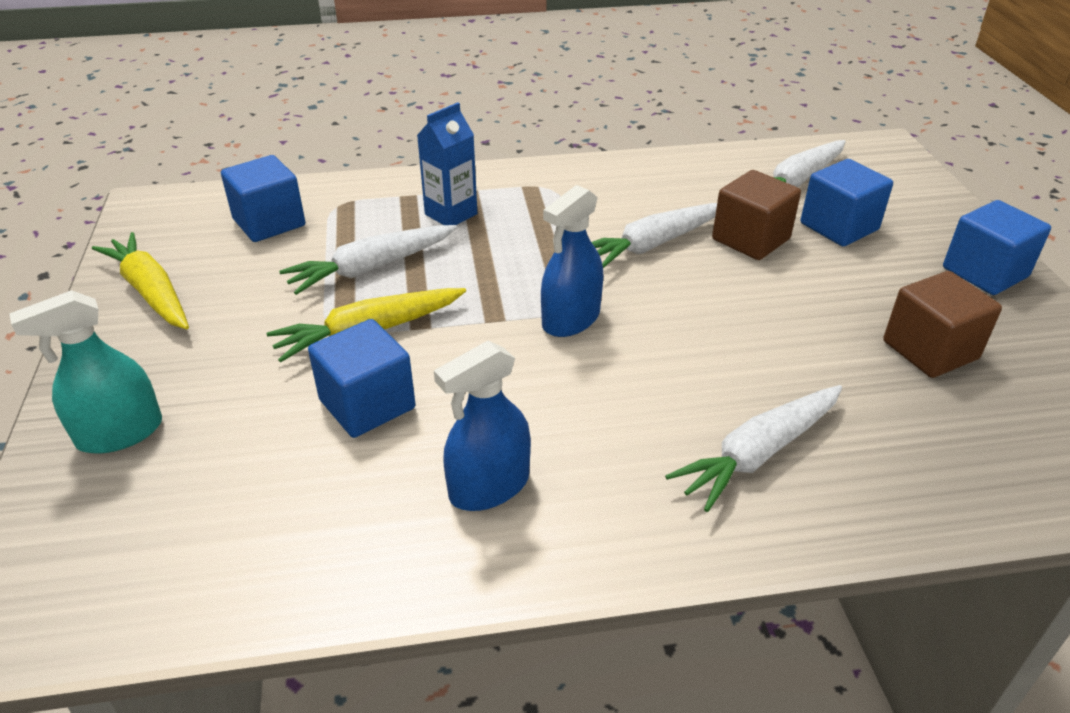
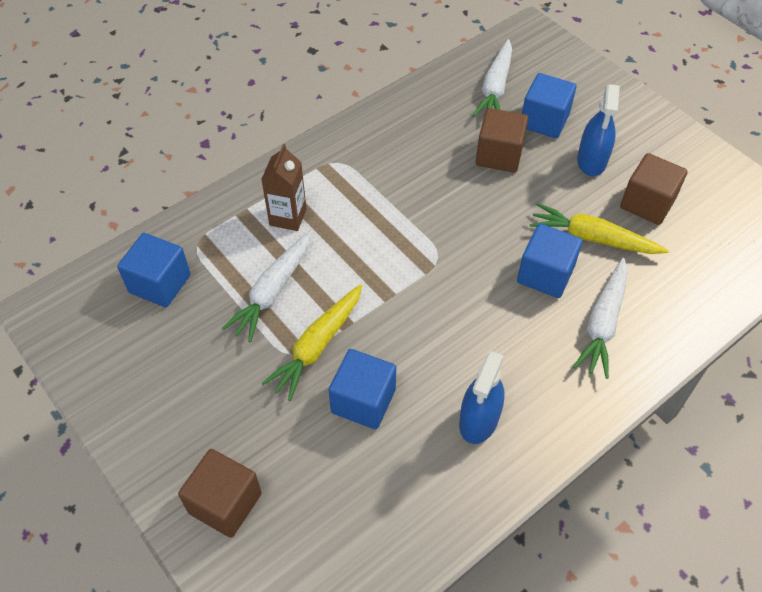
camera: 30 degrees left, 15 degrees up
turquoise spray bottle [9,290,162,454] -> brown cube [178,449,262,538]
yellow carrot [92,232,189,329] -> yellow carrot moved to [530,203,669,254]
blue carton [417,102,477,225] -> brown carton [261,144,307,231]
blue spray bottle [541,185,603,337] -> blue spray bottle moved to [577,84,620,176]
white carrot [592,203,717,268] -> none
blue cube [943,200,1051,295] -> blue cube moved to [517,224,583,298]

